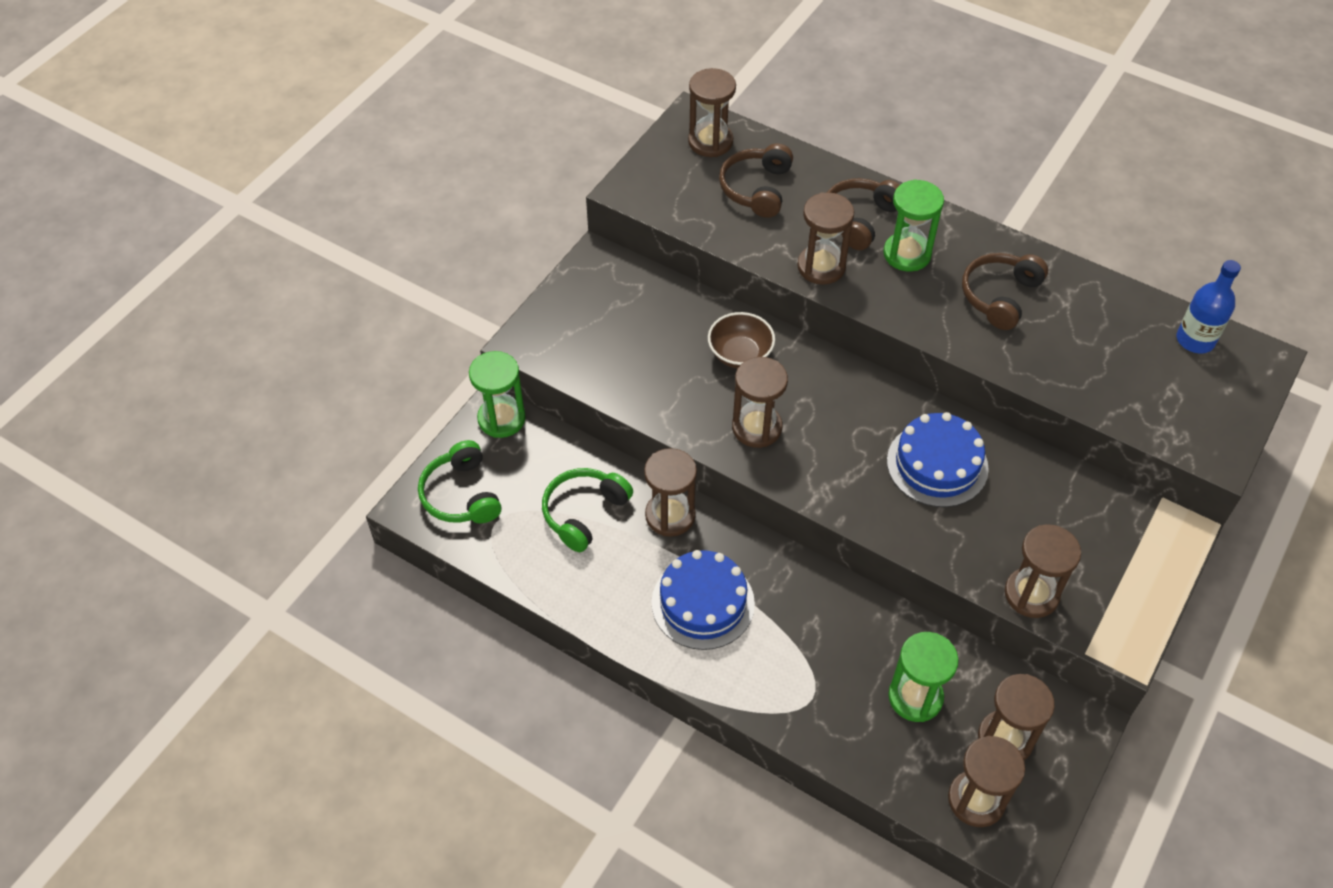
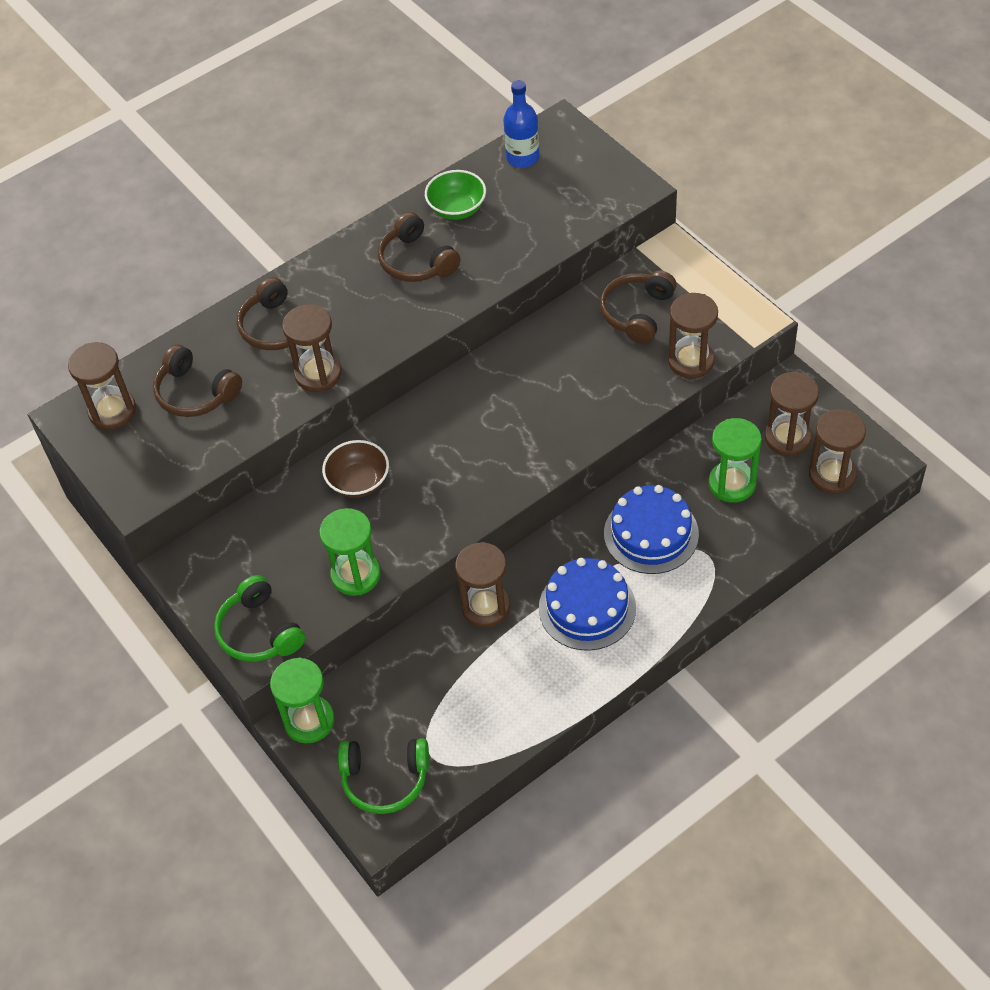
camera: 65 degrees left, 0 degrees up
green headphones [542,468,633,552] -> green headphones moved to [214,575,305,662]
brown hourglass [732,357,788,448] -> none
green hourglass [883,179,944,272] -> green hourglass moved to [319,508,381,596]
blue cake [887,412,989,507] -> blue cake moved to [604,485,699,574]
none -> green bowl [425,170,486,220]
none -> brown headphones [600,270,677,344]

